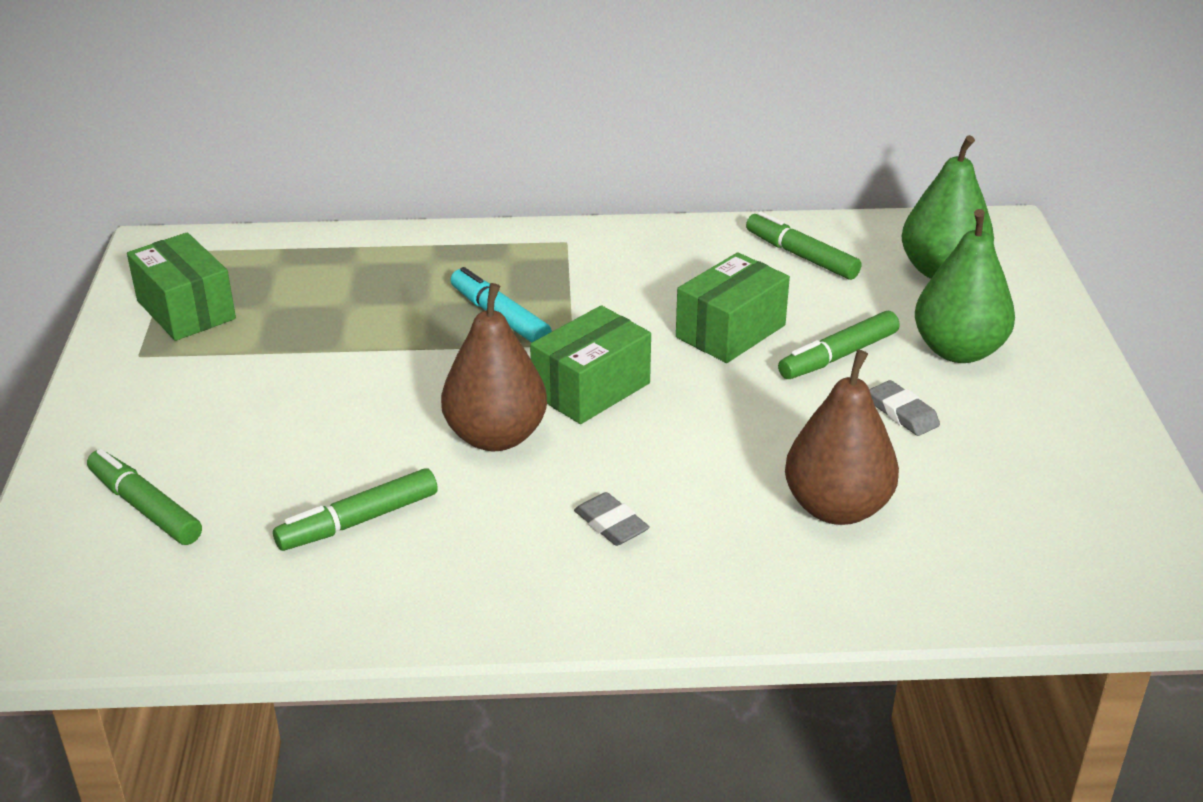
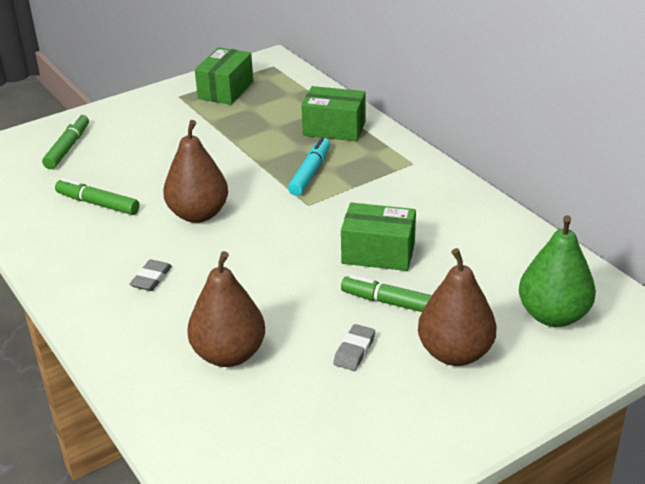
camera: 60 degrees right, 0 degrees up
green box [530,305,651,424] -> green box moved to [301,86,366,141]
green marker [746,211,861,280] -> none
green pear [915,209,1015,363] -> brown pear [418,248,497,366]

